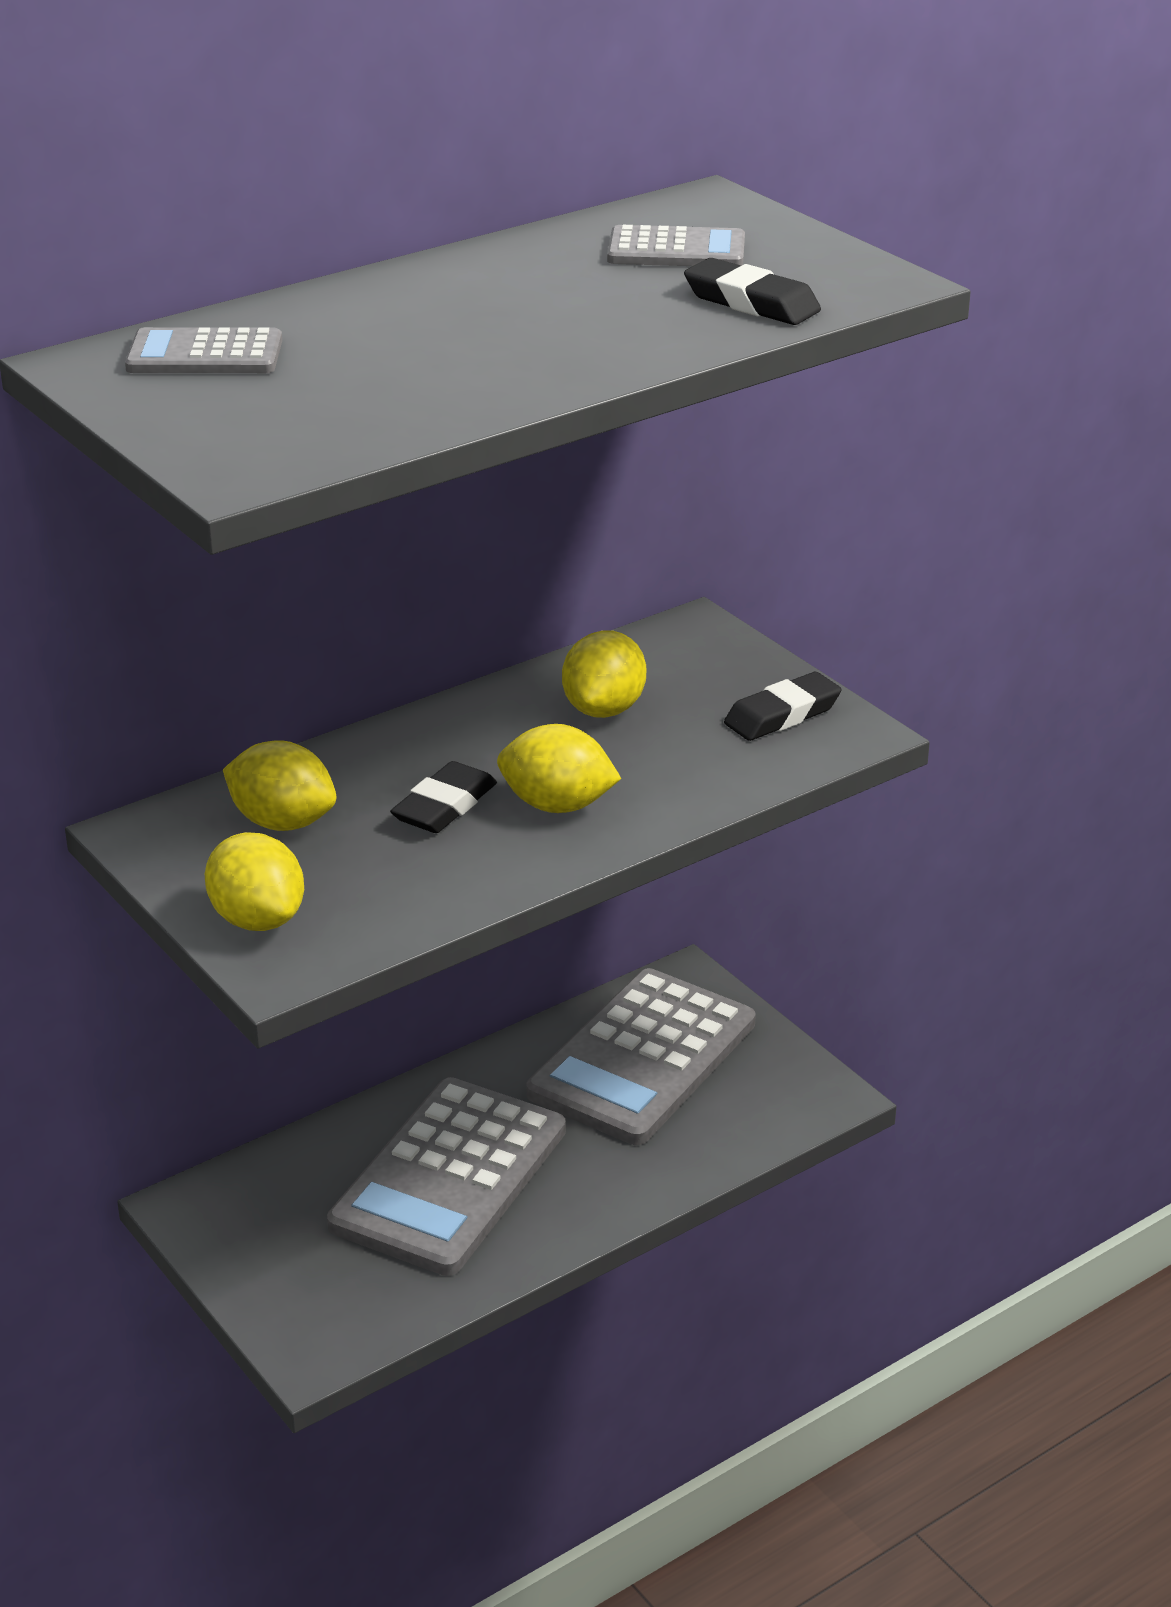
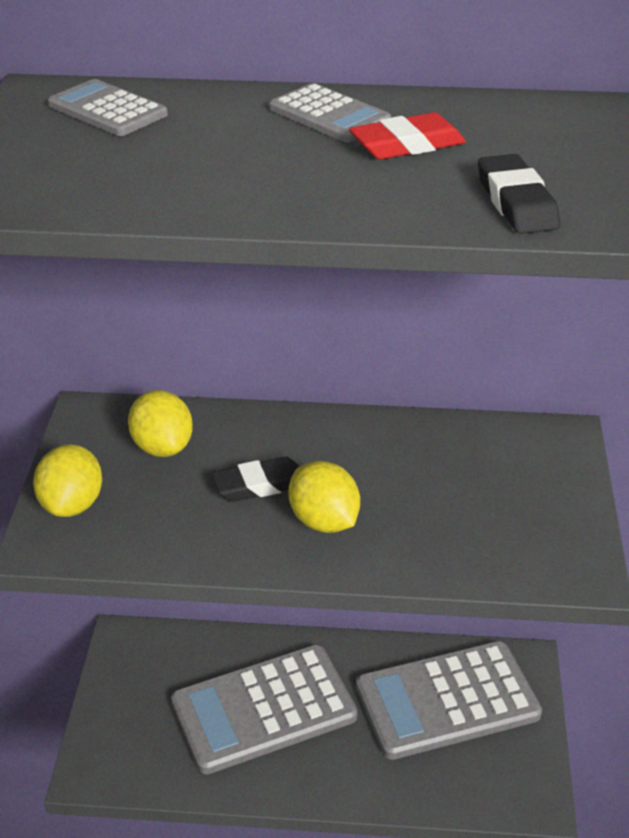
camera: 40 degrees right, 5 degrees up
yellow lemon [562,630,646,718] -> none
grey calculator [607,225,745,266] -> grey calculator moved to [269,83,391,142]
black eraser [724,672,842,741] -> none
none -> red eraser [349,112,466,160]

